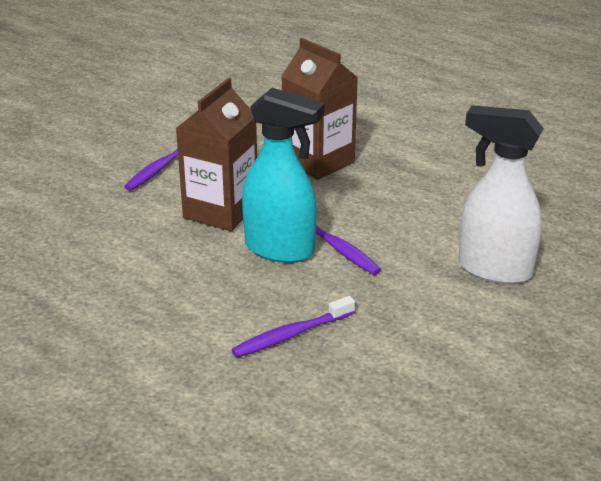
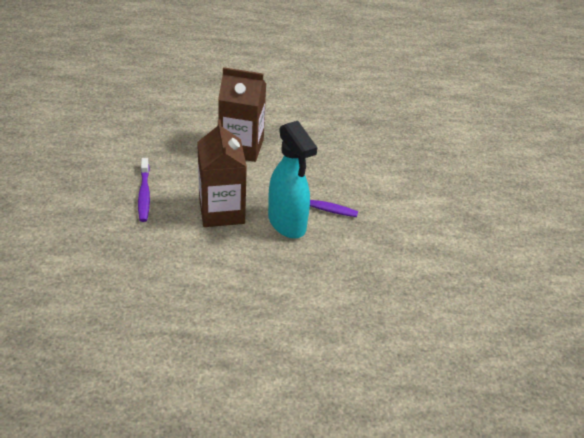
camera: 40 degrees left, 10 degrees up
purple toothbrush [231,296,355,358] -> none
turquoise spray bottle [242,88,324,263] -> turquoise spray bottle turned 75 degrees clockwise [268,121,317,238]
white spray bottle [458,105,544,284] -> none

